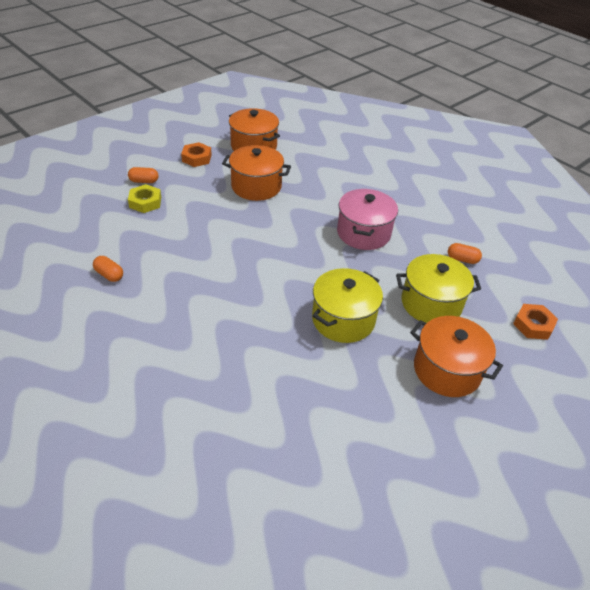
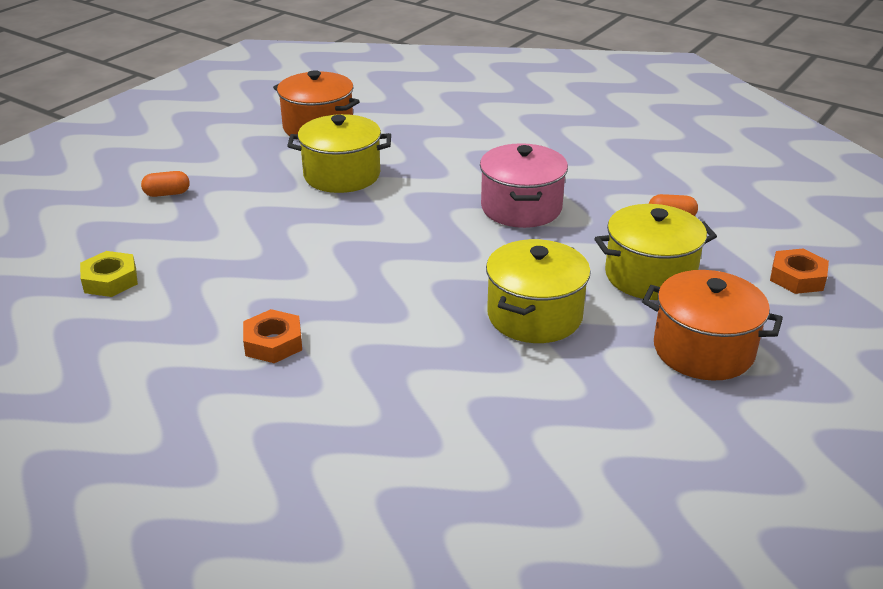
camera: 10 degrees left, 10 degrees down
orange capsule [93,256,123,282] -> none
yellow nut [128,184,161,213] -> yellow nut moved to [80,251,138,297]
orange nut [181,142,212,167] -> orange nut moved to [243,309,302,363]
orange pot [222,145,291,201] -> yellow pot [287,114,391,193]

